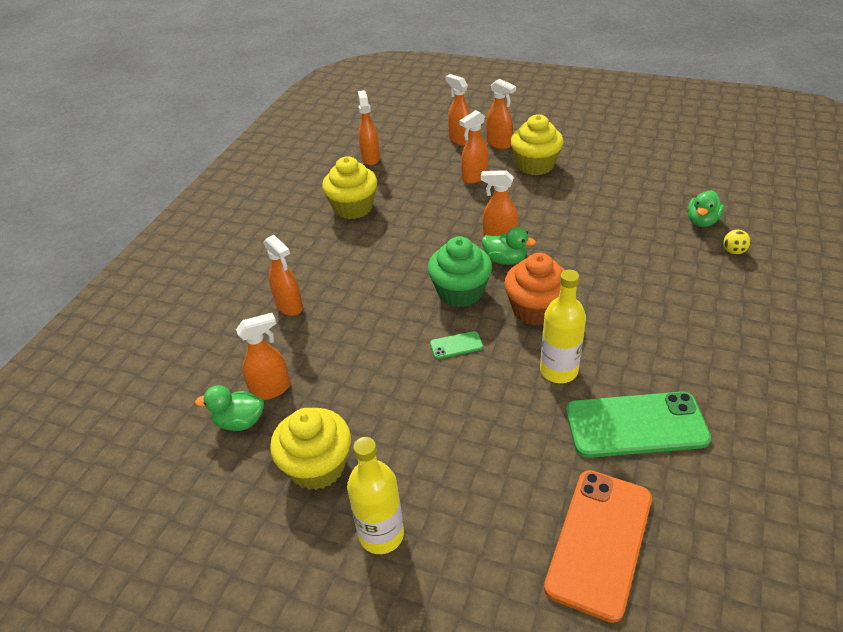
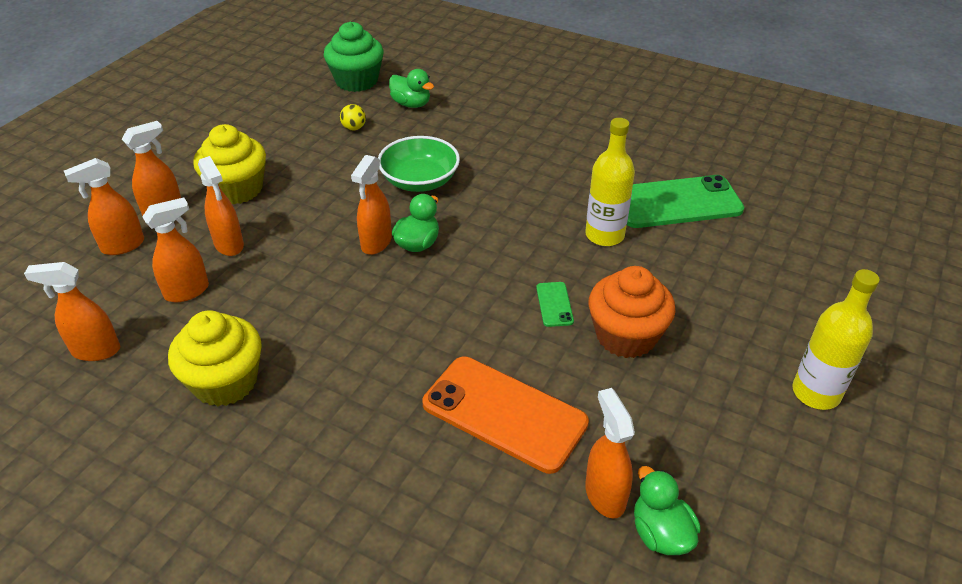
camera: 85 degrees left, 0 degrees up
green duck [195,385,264,431] -> green duck turned 150 degrees clockwise [634,466,701,555]
orange spray bottle [264,235,303,316] -> orange spray bottle moved to [142,197,209,302]
yellow cupcake [270,408,351,490] -> none
green cupcake [428,236,492,307] -> green cupcake moved to [324,22,384,92]
orange cupcake [504,253,565,325] -> orange cupcake moved to [589,266,676,358]
orange phone [544,470,652,623] -> orange phone moved to [423,356,589,474]
green phone [566,392,711,458] -> green phone turned 75 degrees clockwise [627,175,744,228]
yellow ball [723,230,751,255] -> yellow ball moved to [340,104,366,130]
none -> green bowl [378,136,460,192]

